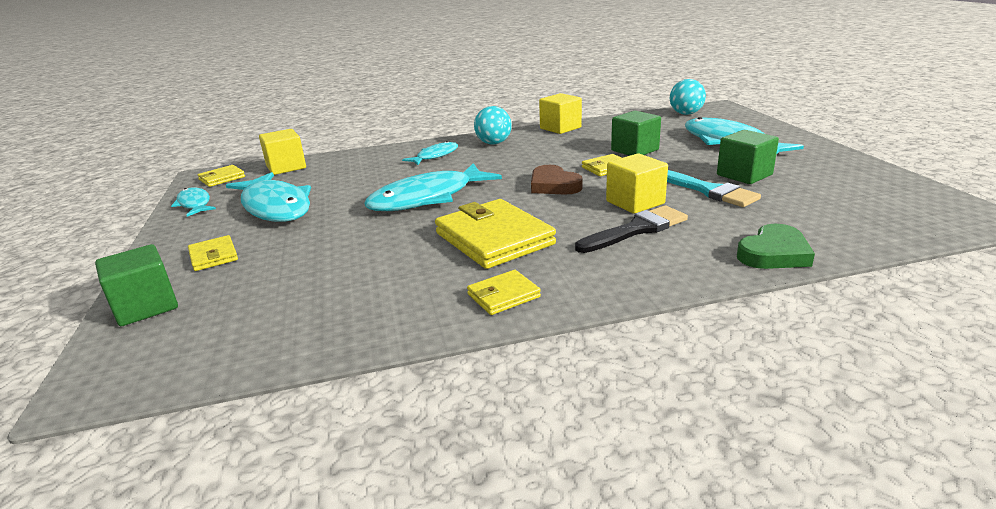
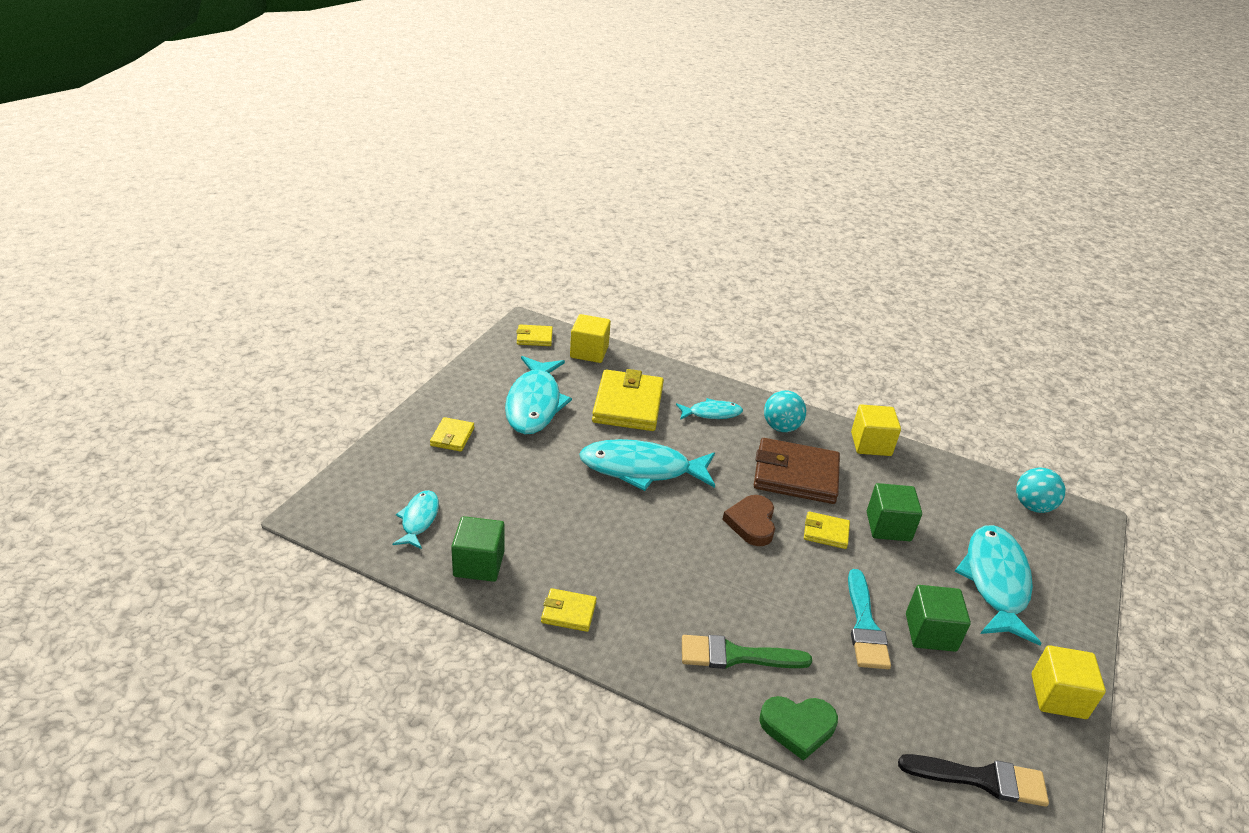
camera: 35 degrees right, 10 degrees up
green cube [95,244,178,326] -> green cube moved to [451,516,505,582]
turquoise fish [171,187,216,216] -> turquoise fish moved to [392,490,439,549]
yellow wallet [435,199,556,269] -> yellow wallet moved to [592,369,664,431]
black brush [575,205,688,253] -> black brush moved to [898,754,1049,807]
yellow cube [606,153,668,214] -> yellow cube moved to [1031,645,1106,719]
none -> green brush [682,635,812,669]
none -> brown wallet [754,438,840,504]

